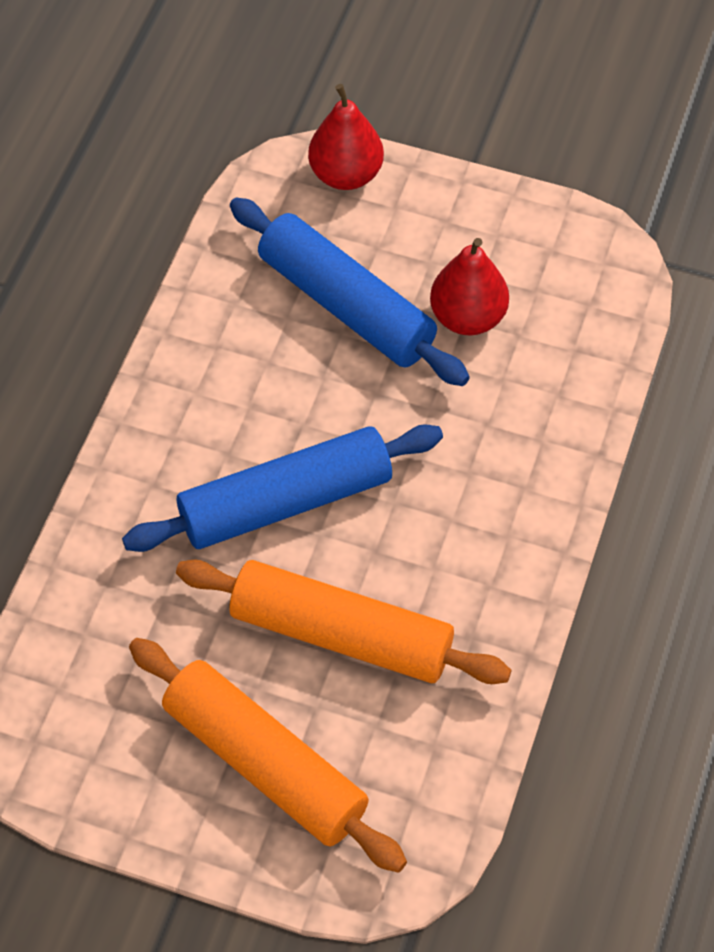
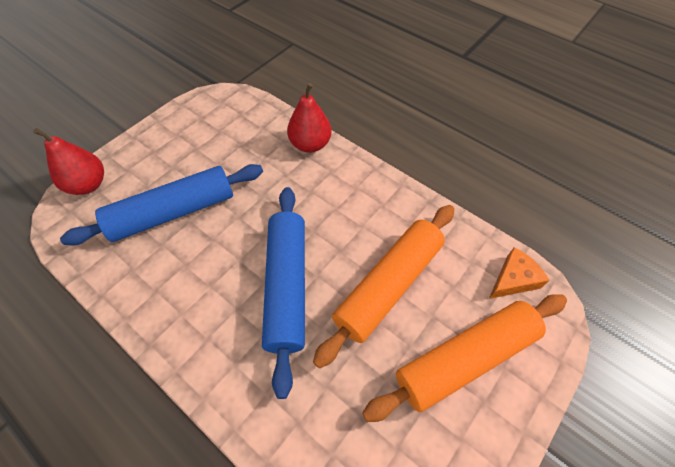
camera: 70 degrees left, 0 degrees up
red pear [430,238,509,335] -> red pear moved to [287,83,331,153]
none -> orange cheese [489,247,549,299]

